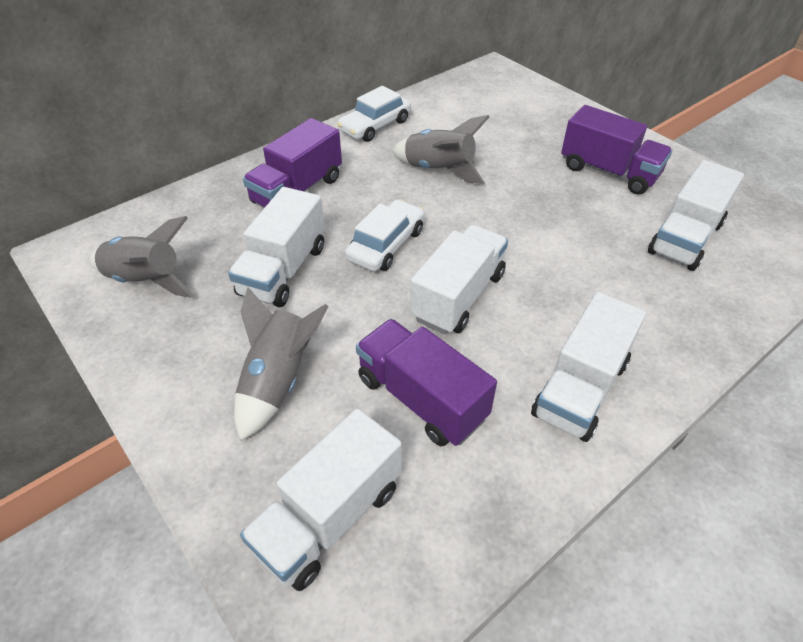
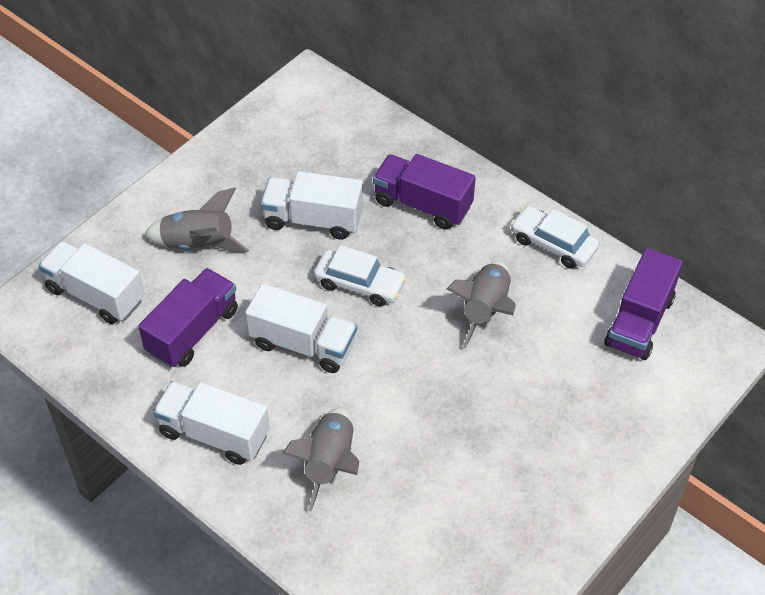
camera: 80 degrees right, 5 degrees up
grey rocket [90,216,194,298] -> grey rocket moved to [282,407,359,511]
purple truck [561,105,673,194] -> purple truck moved to [604,248,683,360]
white truck [648,160,744,271] -> none

